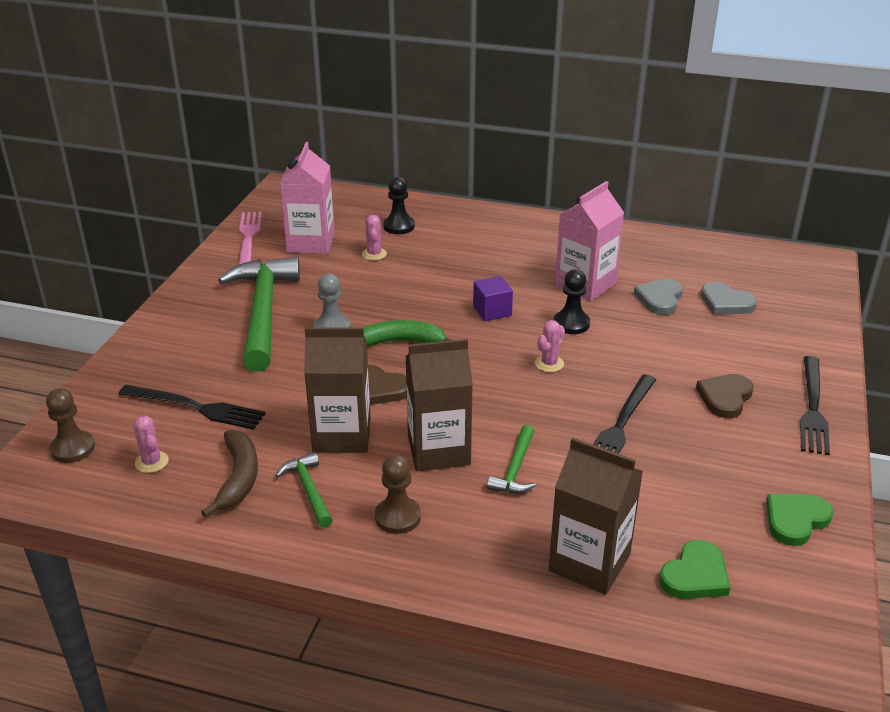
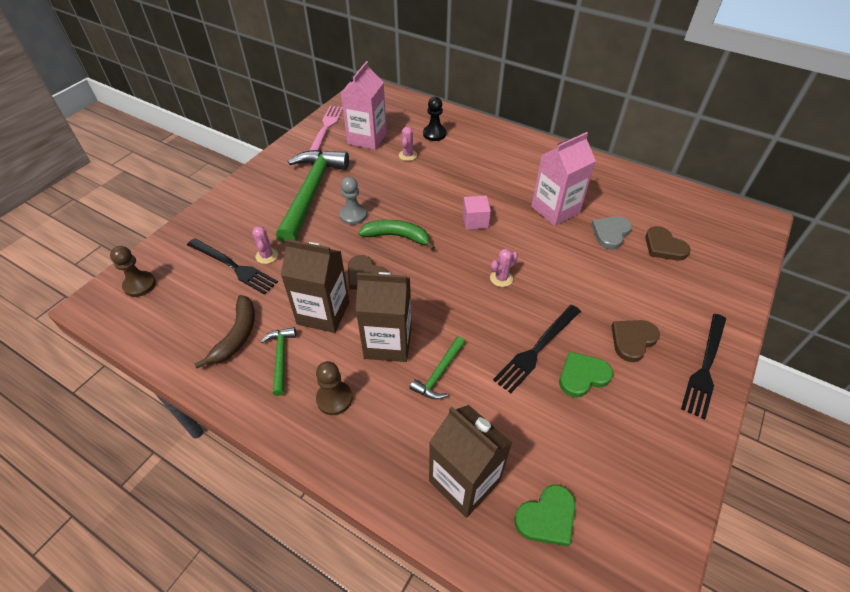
camera: 15 degrees right, 15 degrees up
pink cactus [134,415,169,473] -> pink cactus moved to [252,226,278,264]
purple cube [473,276,513,321] -> pink cube [463,196,491,230]
black pawn [554,269,590,334] -> none
grey heart [701,282,757,314] -> brown heart [645,226,690,261]
green heart [766,494,833,546] -> green heart moved to [559,352,613,397]

